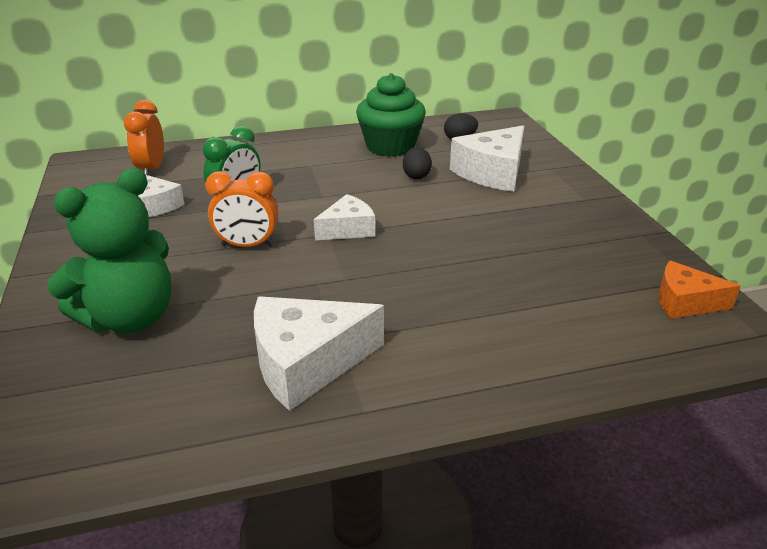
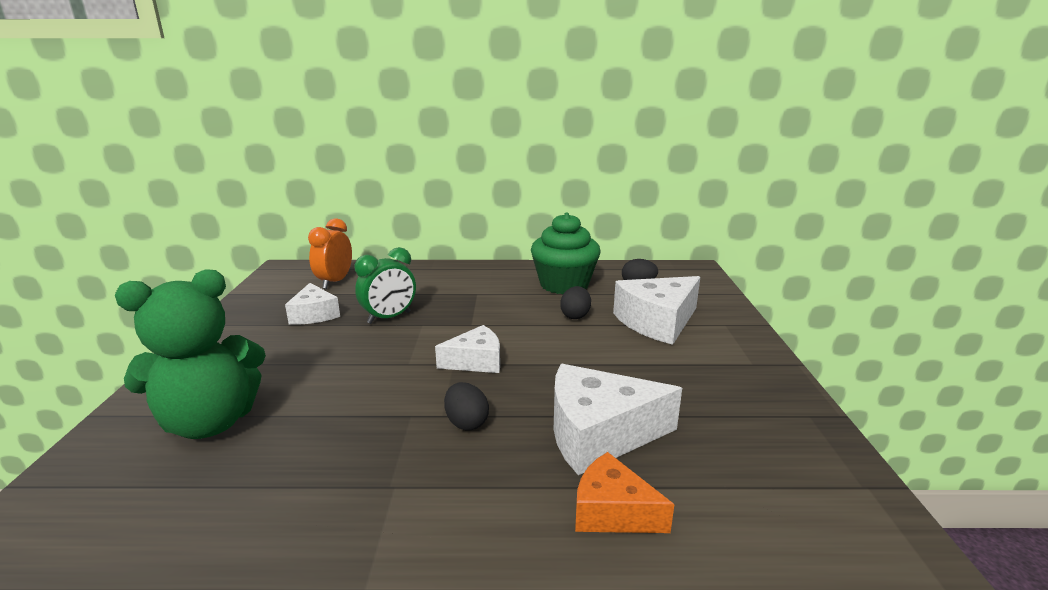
camera: 15 degrees right, 10 degrees down
orange clock [205,171,278,247] -> none
white cheese [254,296,384,411] -> white cheese moved to [554,364,682,475]
orange cheese [658,260,741,319] -> orange cheese moved to [575,452,675,533]
none -> black egg [444,382,489,431]

